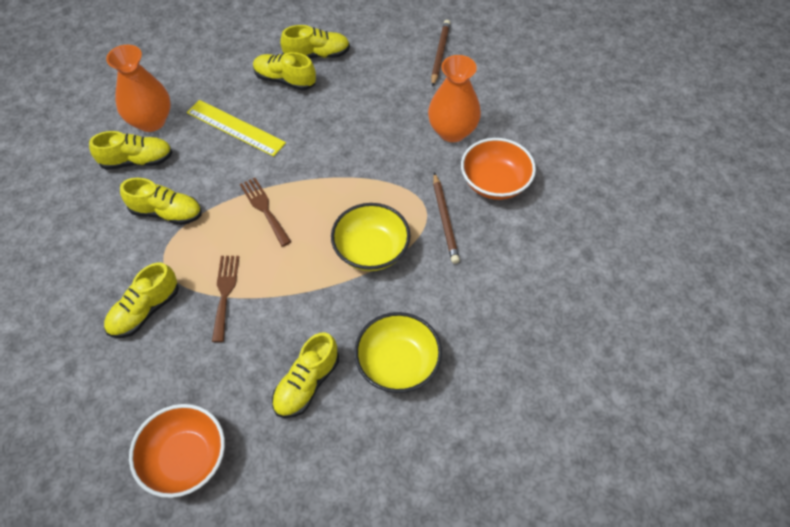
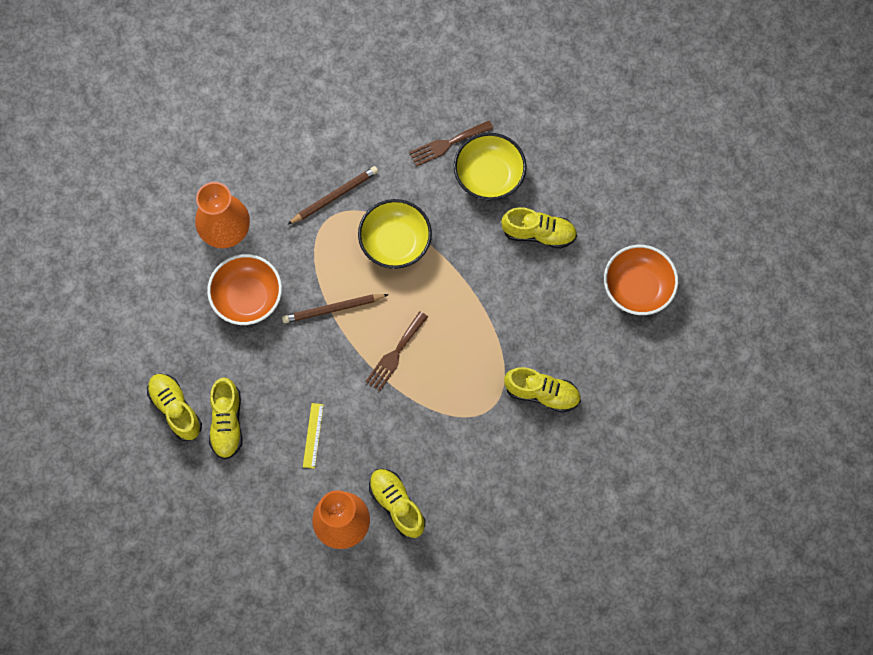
camera: 115 degrees left, 15 degrees up
yellow shoe [120,178,202,225] -> none
yellow ruler [187,100,286,156] -> yellow ruler [303,403,324,469], size x0.55
brown fork [212,256,239,342] -> brown fork moved to [409,121,493,166]
brown pencil [431,20,450,87] -> brown pencil moved to [282,294,389,323]
orange bowl [461,138,536,200] -> orange bowl moved to [207,254,282,325]

